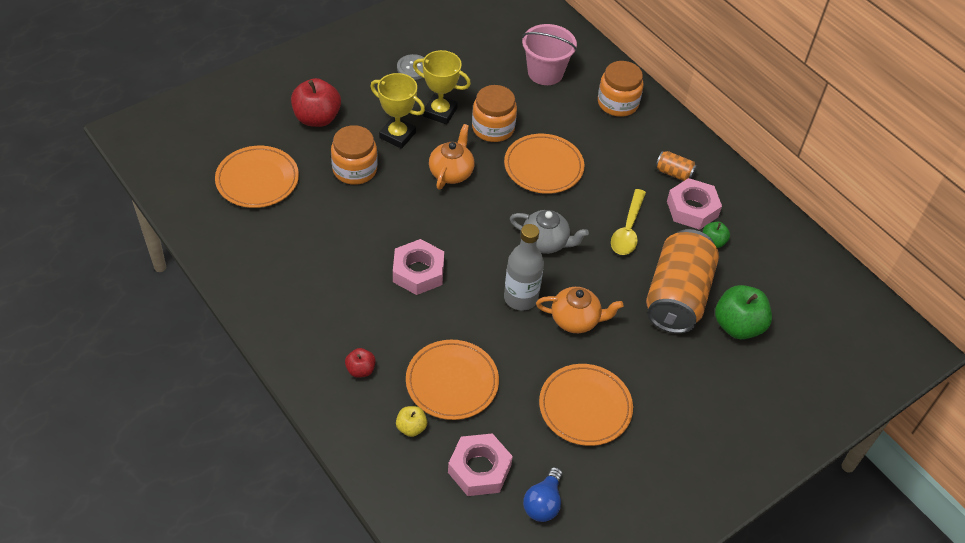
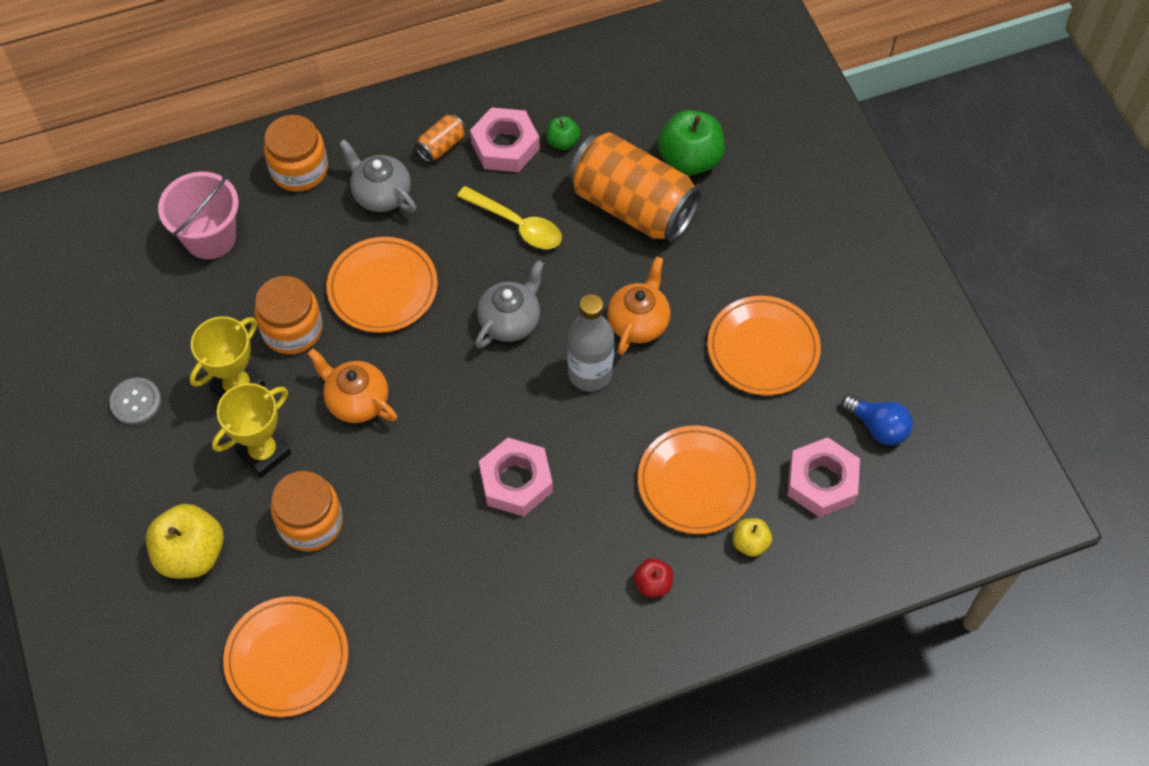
camera: 70 degrees left, 10 degrees up
red apple [291,78,341,127] -> yellow apple [146,504,224,578]
none -> grey teapot [339,139,416,213]

